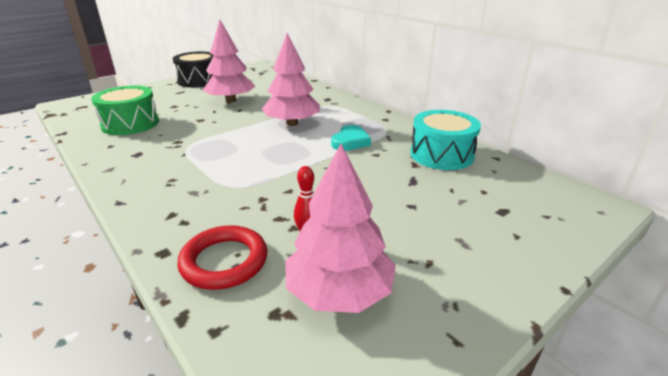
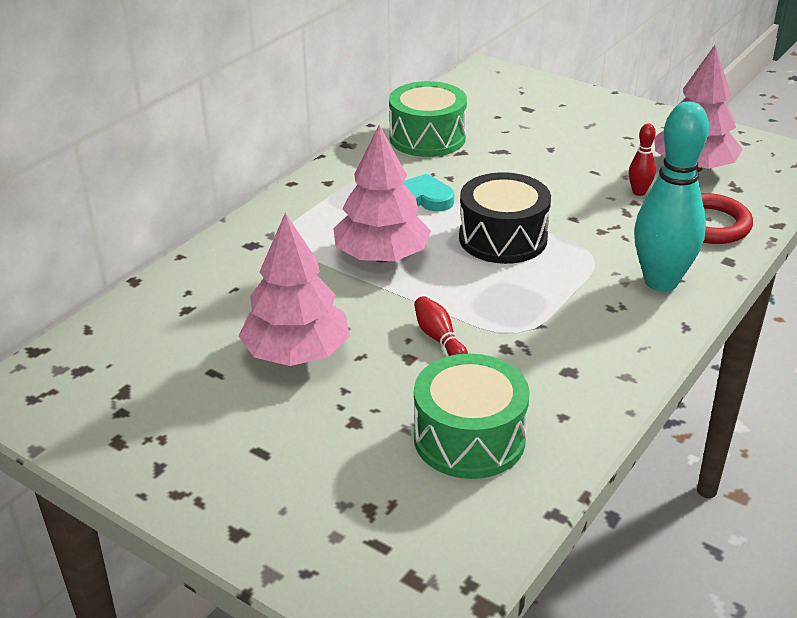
camera: 105 degrees left, 5 degrees up
black drum [173,52,214,88] -> black drum moved to [459,172,551,264]
turquoise drum [410,110,481,170] -> green drum [389,81,467,157]
none -> red bowling pin [414,296,468,356]
none -> turquoise bowling pin [634,101,709,292]

